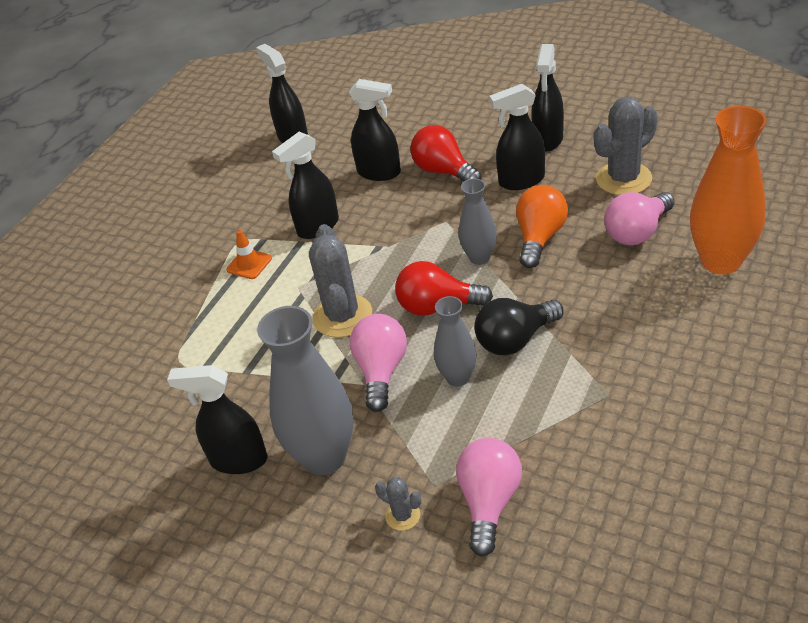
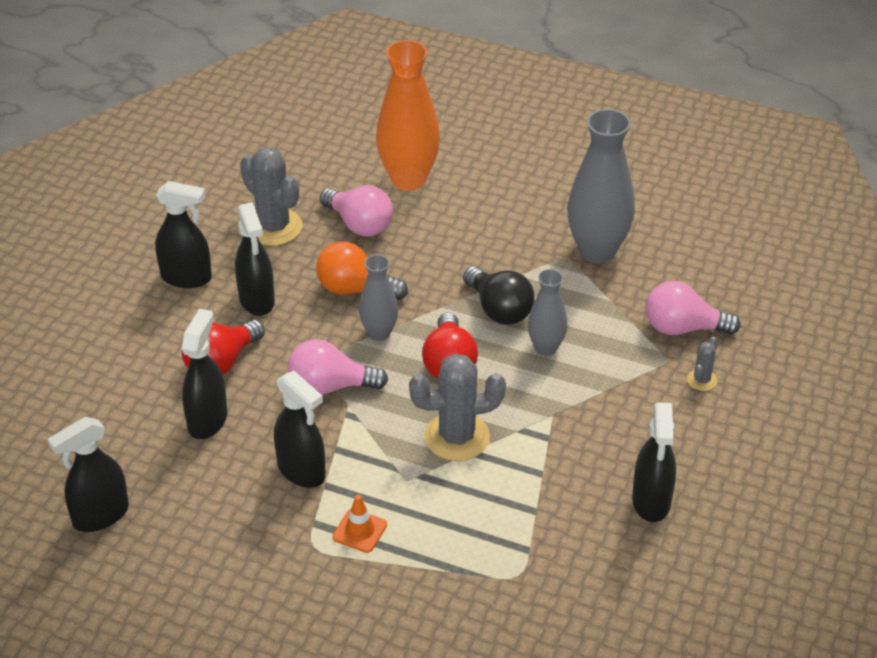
camera: 100 degrees left, 0 degrees up
grey vase [257,306,354,475] -> grey vase moved to [567,109,635,263]
pink light bulb [350,314,407,412] -> pink light bulb moved to [288,339,388,395]

